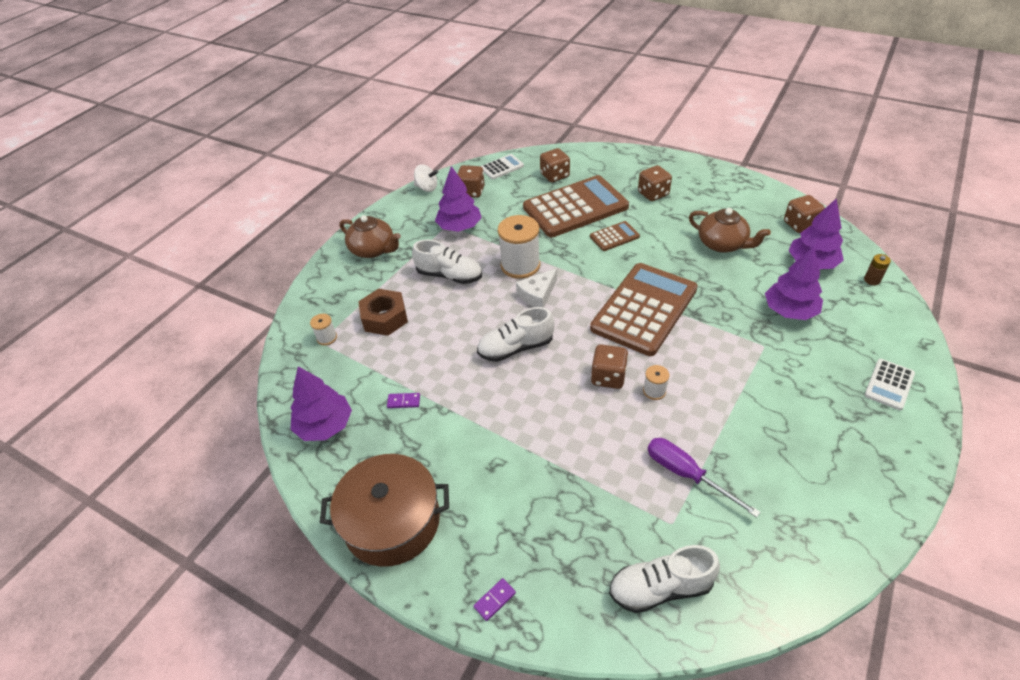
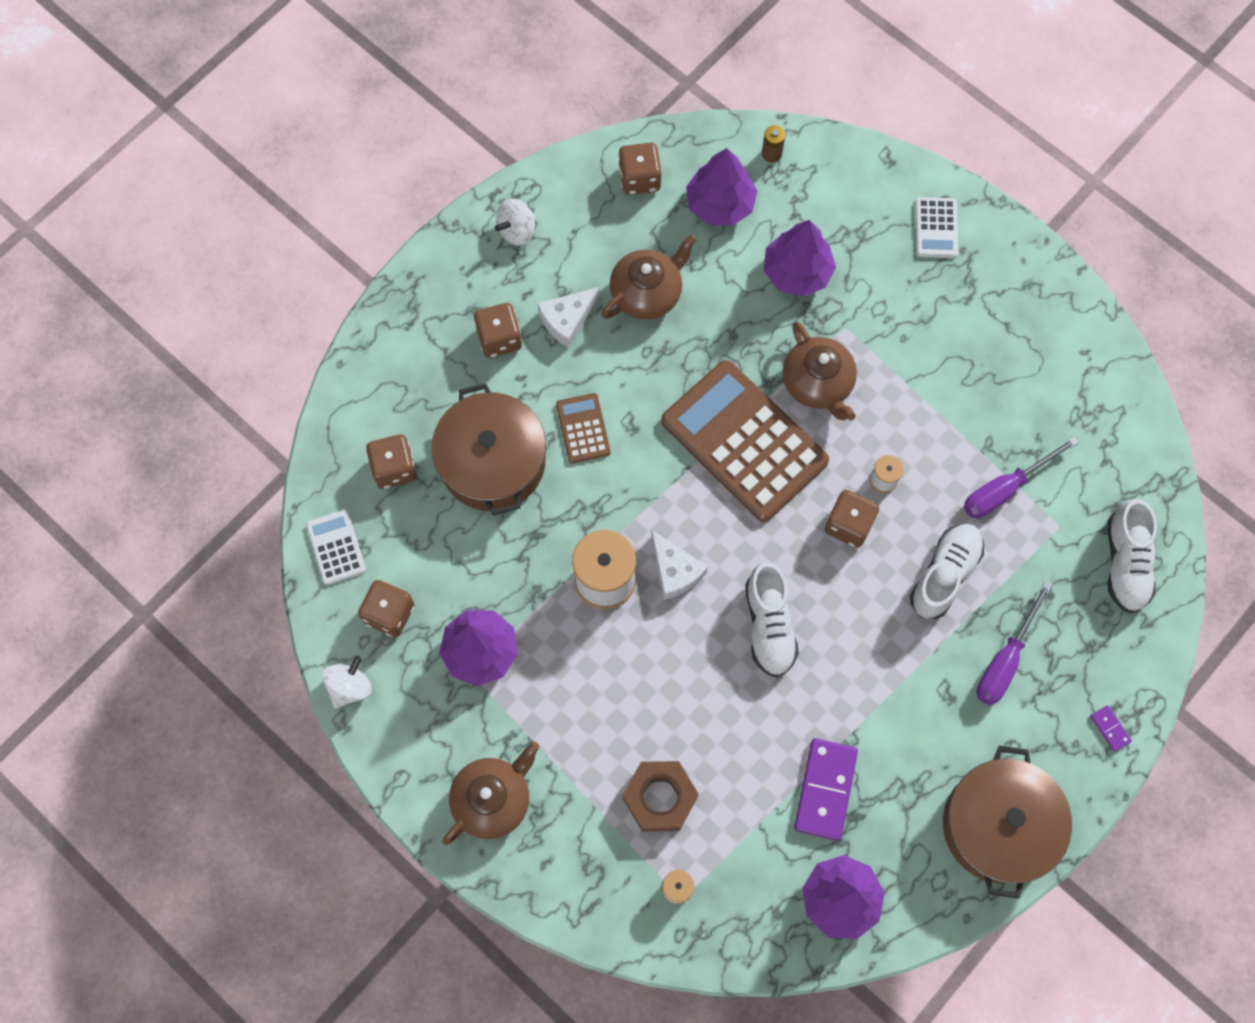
camera: 80 degrees left, 25 degrees up
purple domino [387,393,420,408] -> purple domino [794,738,858,841], size x2.19
white shoe [412,240,482,284] -> white shoe moved to [910,524,984,619]
brown calculator [523,175,629,237] -> brown pot [431,383,546,516]
white calculator [865,359,915,410] -> white calculator turned 45 degrees clockwise [915,197,958,258]
none -> white spinning top [495,198,535,245]
none -> white cheese [537,287,600,348]
none -> brown teapot [783,322,857,421]
none -> purple screwdriver [977,581,1052,705]

